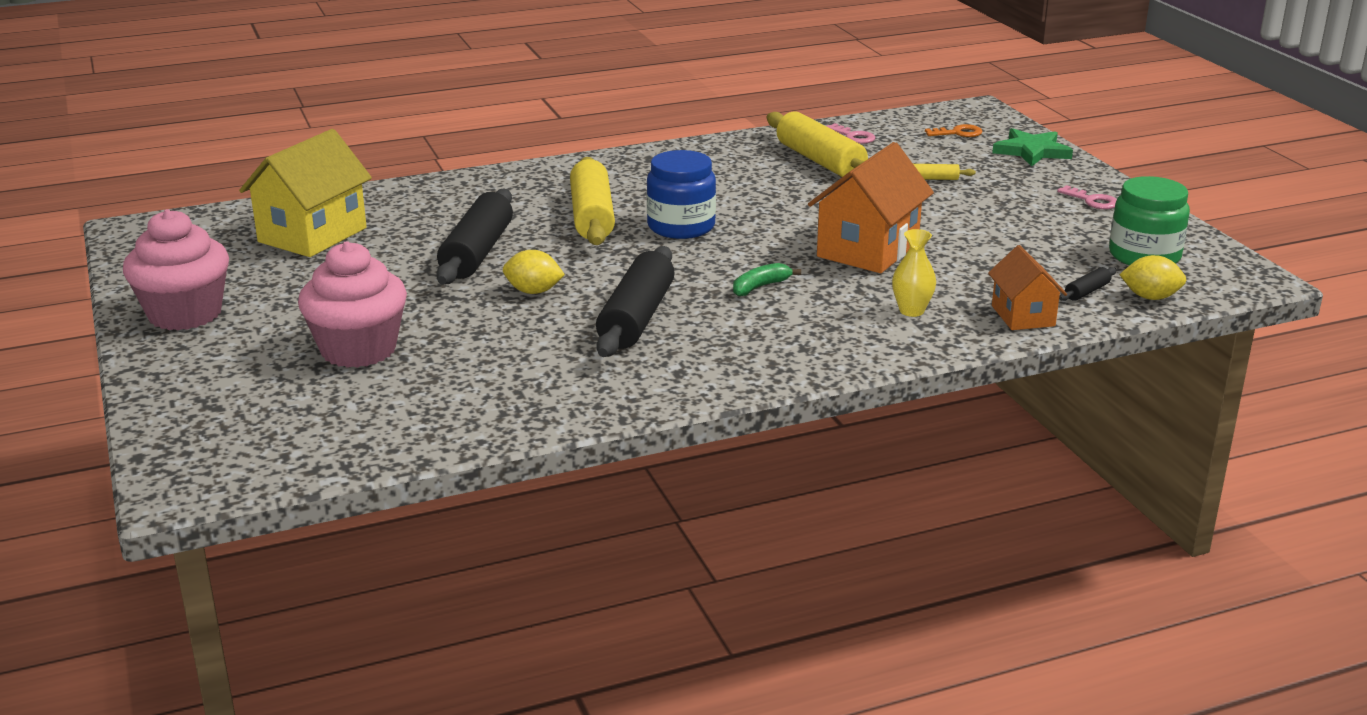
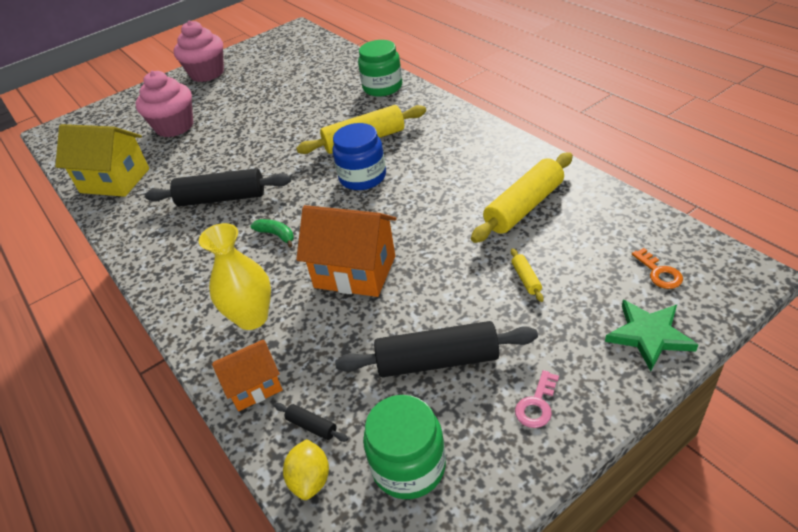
camera: 80 degrees right, 15 degrees up
yellow house [239,129,372,257] -> yellow house moved to [55,124,149,197]
black rolling pin [436,189,513,285] -> black rolling pin moved to [335,321,538,377]
yellow lemon [503,250,565,294] -> none
pink key [827,123,876,144] -> none
yellow vase [892,229,936,317] -> yellow vase [199,223,271,330], size x1.69
none -> green jar [358,40,402,97]

